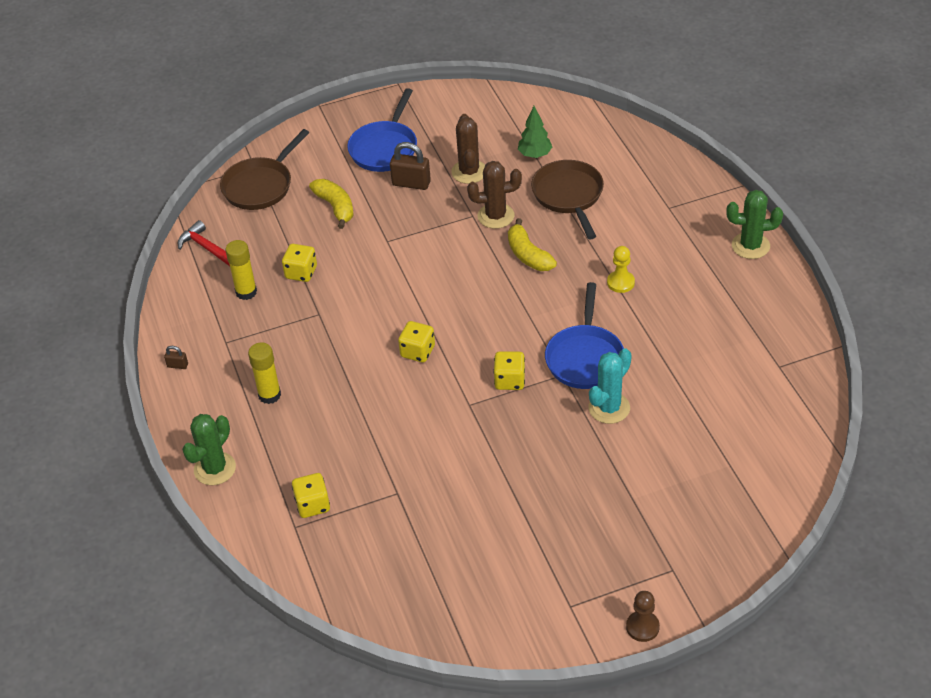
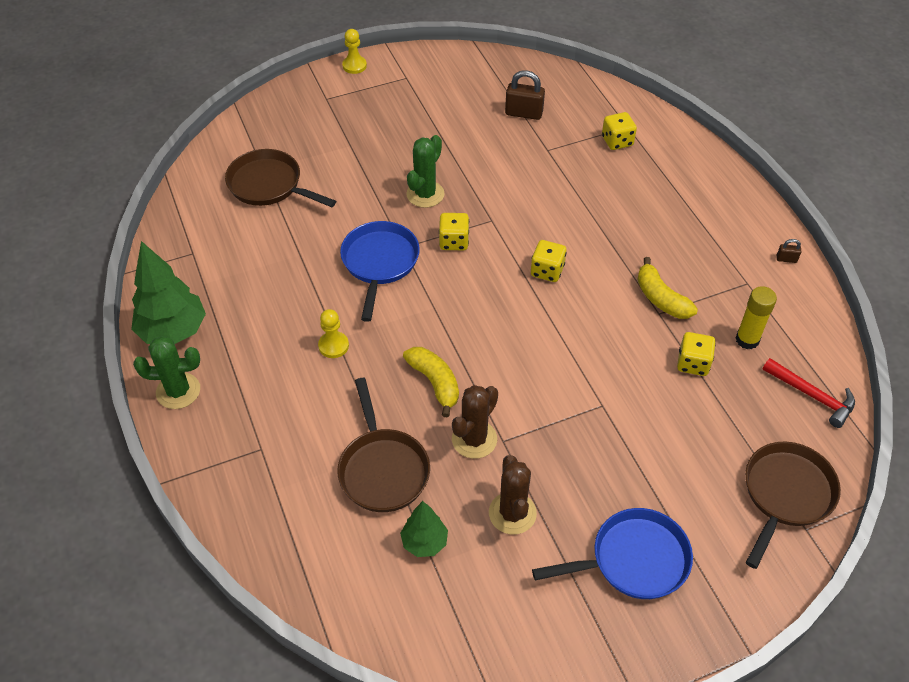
camera: 175 degrees right, 5 degrees up
green cactus [182,414,236,485] -> green cactus moved to [406,135,445,208]
yellow glue stick [248,342,281,404] -> none
yellow banana [309,179,354,229] -> yellow banana moved to [637,257,698,319]
blue pan [347,88,417,172] -> blue pan turned 60 degrees clockwise [532,508,693,599]
brown padlock [390,142,431,190] -> brown padlock moved to [505,70,545,120]
brown cactus [467,161,522,229] -> brown cactus turned 45 degrees counterclockwise [452,385,498,459]
turquoise cactus [588,348,632,424] -> none
brown pawn [626,591,660,642] -> yellow pawn [342,29,367,74]
none -> green tree [131,241,206,344]
none -> brown pan [225,149,336,207]

